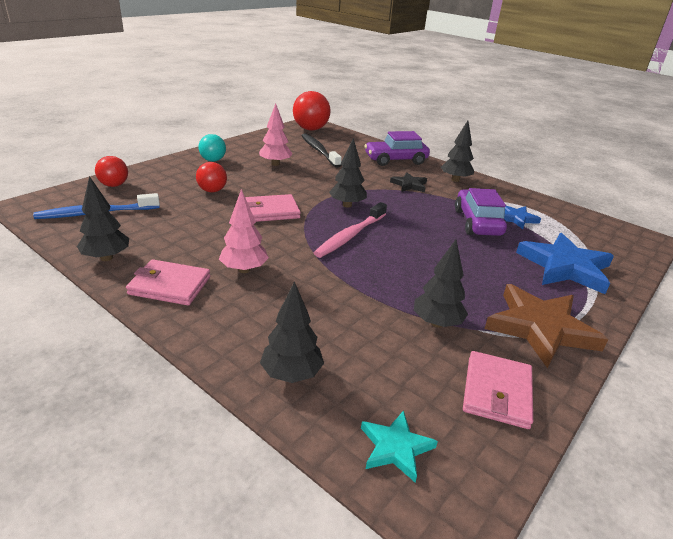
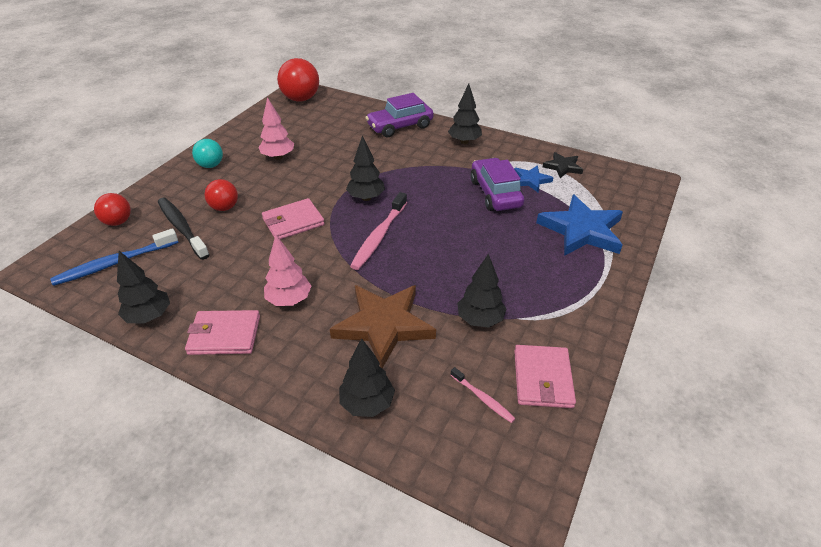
camera: 10 degrees left, 10 degrees up
black toothbrush [301,133,342,168] -> black toothbrush moved to [158,198,210,260]
turquoise star [361,410,438,482] -> none
black star [390,172,427,192] -> black star moved to [543,152,583,178]
brown star [484,284,608,368] -> brown star moved to [330,285,436,368]
none -> pink toothbrush [451,367,515,423]

